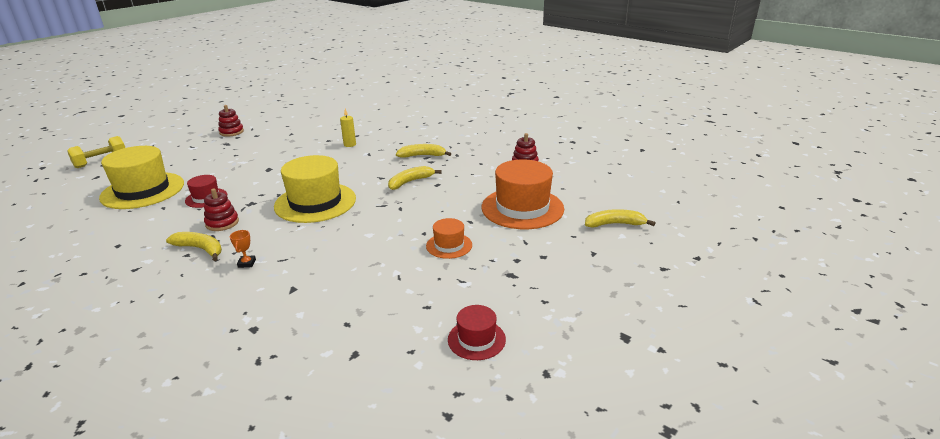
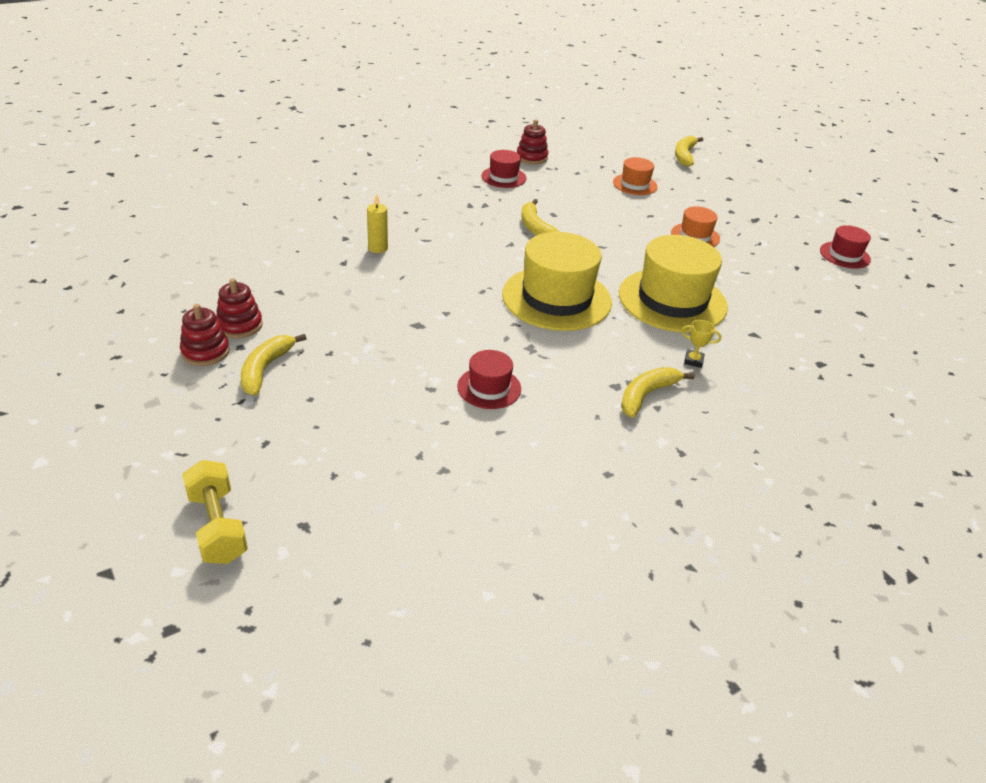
camera: 75 degrees left, 10 degrees up
yellow hat [99,146,184,209] -> yellow hat moved to [619,235,728,332]
red stacking toy [204,188,239,231] -> red stacking toy moved to [216,278,263,338]
orange trophy [230,230,256,268] -> yellow trophy [681,320,721,368]
yellow banana [396,144,451,158] -> yellow banana moved to [241,334,307,396]
orange hat [482,159,564,229] -> orange hat [613,157,658,195], size x0.51
none -> red hat [481,150,526,188]

